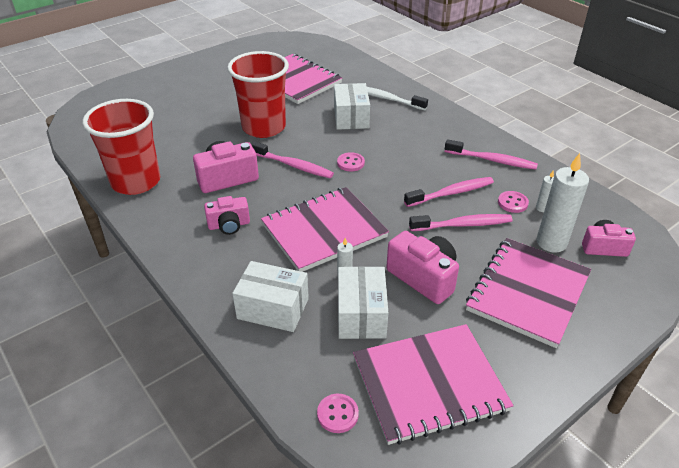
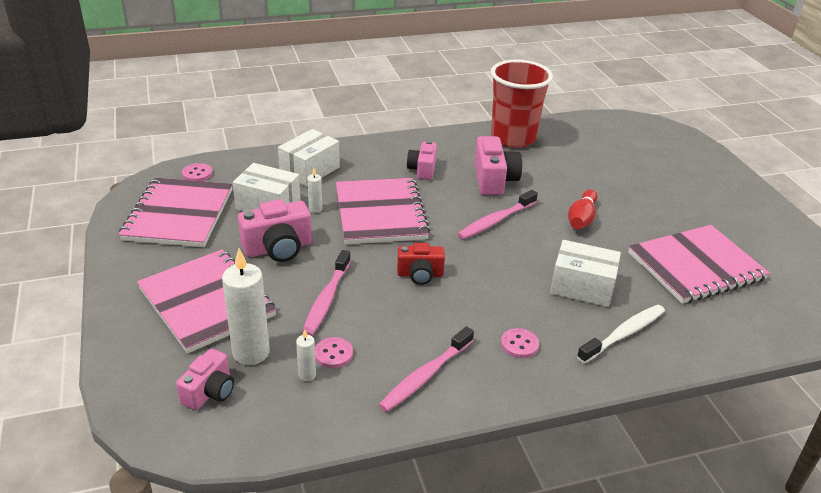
camera: 110 degrees right, 5 degrees down
red cup [227,51,289,138] -> red bowling pin [568,190,597,229]
pink button [337,152,365,172] -> pink button moved to [501,328,539,358]
pink toothbrush [404,177,494,207] -> none
none -> red camera [397,243,445,285]

